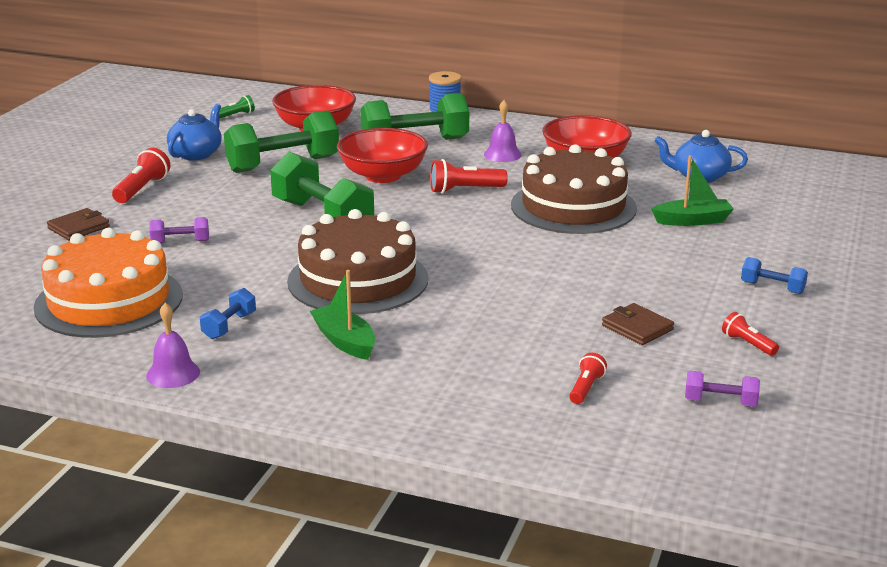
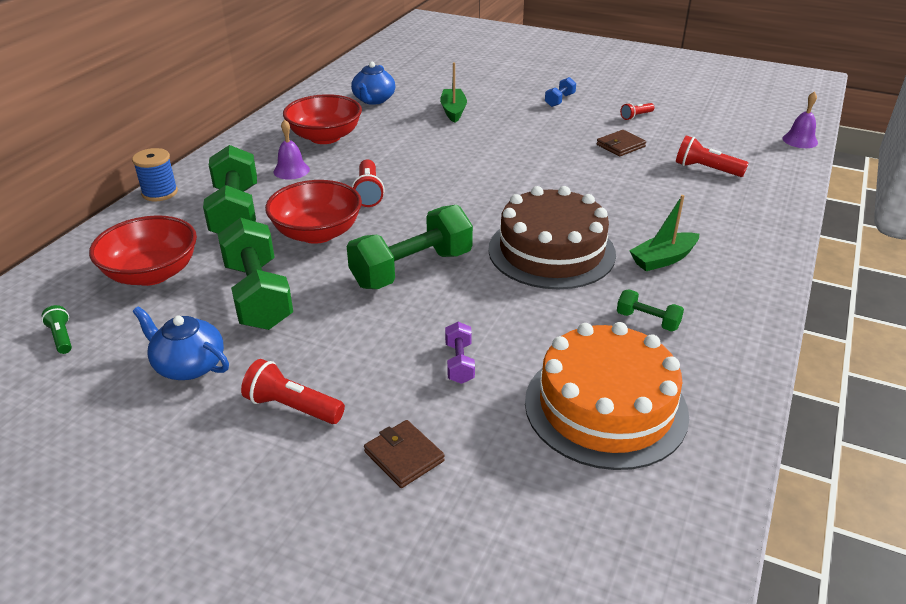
camera: 85 degrees left, 10 degrees up
purple bell [146,303,200,388] -> purple bell moved to [783,91,818,148]
blue dumbbell [200,288,256,339] -> green dumbbell [617,289,684,332]
brown cake [511,144,637,234] -> none
red flashlight [569,353,607,404] -> red flashlight [676,136,749,177], size x1.62
purple dumbbell [685,371,760,407] -> none

